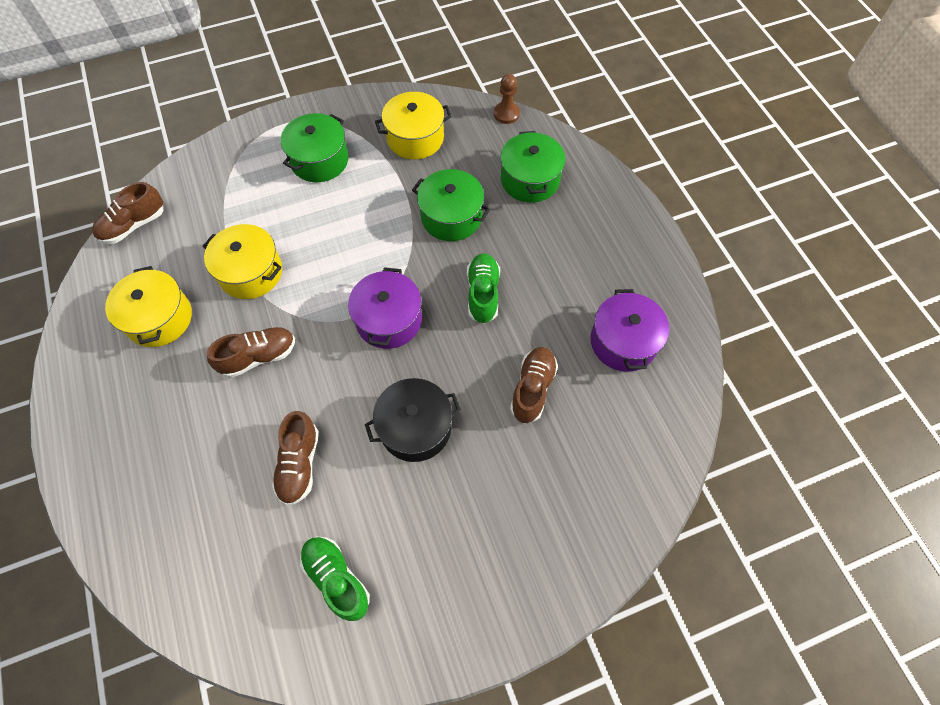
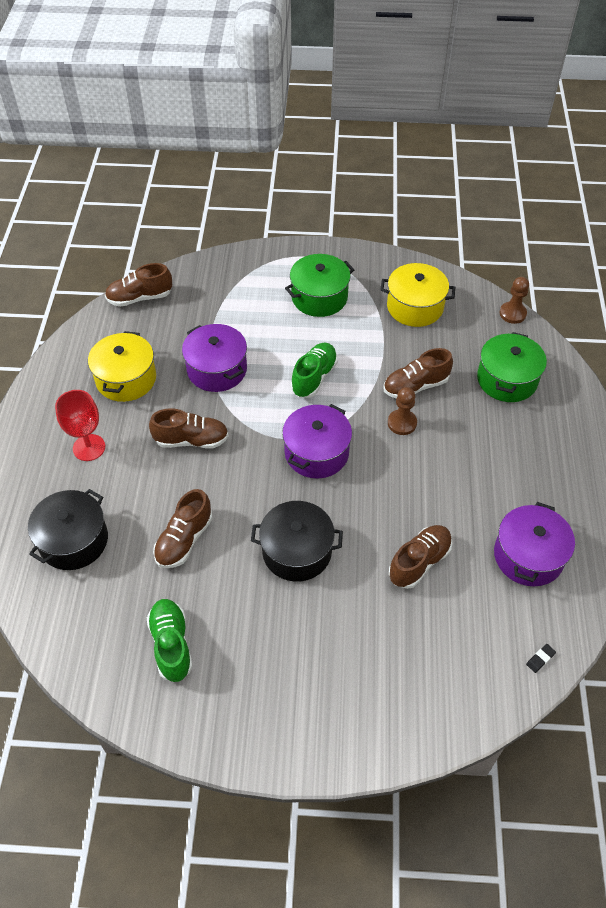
camera: 25 degrees right, 10 degrees down
yellow pot [202,224,282,299] -> purple pot [182,324,247,392]
green pot [412,169,490,241] -> brown shoe [384,348,453,399]
green shoe [467,253,500,324] -> green shoe moved to [291,343,338,398]
none -> black pot [28,489,108,570]
none -> red goblet [55,390,105,461]
none -> brown pawn [388,387,417,435]
none -> black eraser [526,644,556,673]

